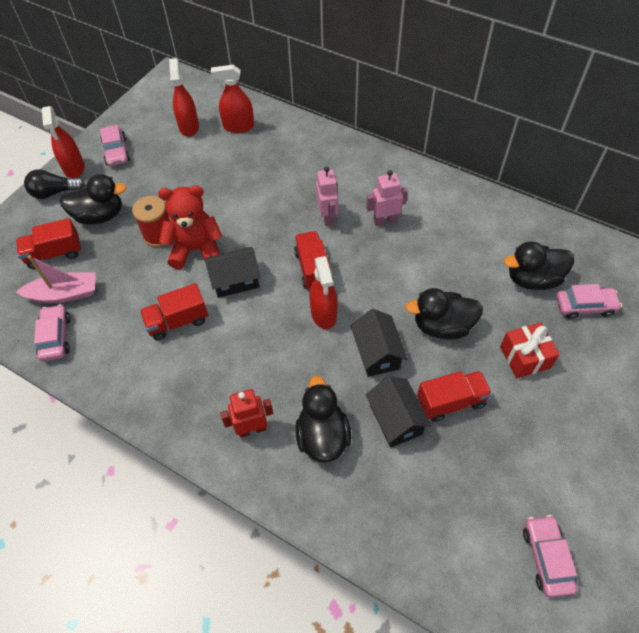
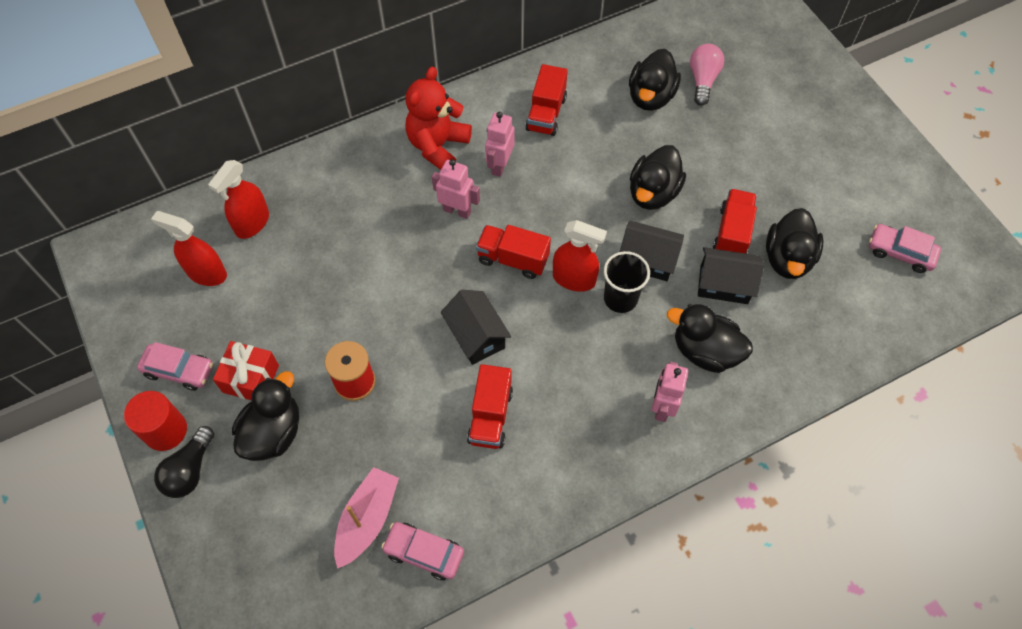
camera: 60 degrees left, 5 degrees up
red truck [16,218,81,269] -> red truck moved to [525,64,568,136]
red spray bottle [42,106,85,178] -> red cylinder [124,391,187,451]
red teddy bear [158,185,222,269] -> red teddy bear moved to [405,66,472,170]
black house [205,247,261,298] -> black house turned 45 degrees counterclockwise [441,290,511,365]
red robot [220,389,273,438] -> pink robot [652,362,688,422]
red gift [500,322,560,378] -> red gift moved to [213,341,279,400]
pink car [556,284,622,319] -> pink light bulb [690,44,724,106]
none -> black cup [604,251,650,313]
none -> black duck [766,208,823,279]

